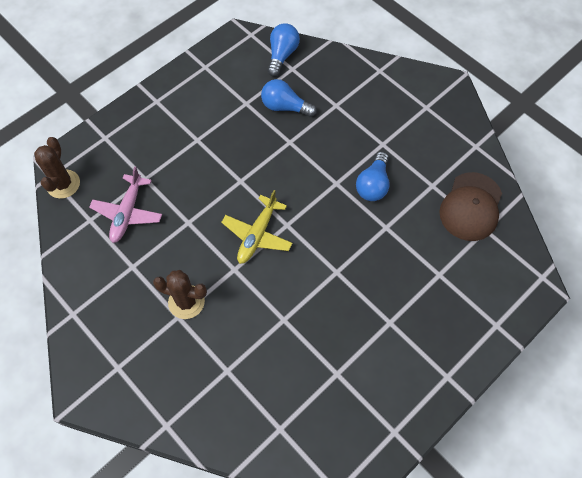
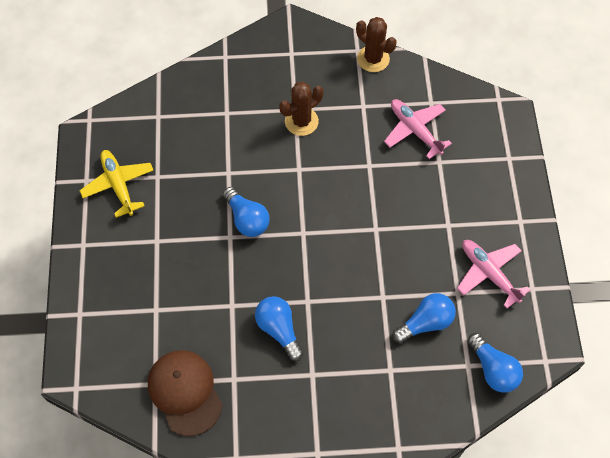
camera: 130 degrees right, 0 degrees up
brown cactus [34,137,80,199] -> brown cactus moved to [356,17,397,72]
yellow plane [221,190,293,264] -> yellow plane moved to [79,150,154,218]
none -> blue light bulb [223,187,270,237]
none -> pink plane [457,240,530,308]

